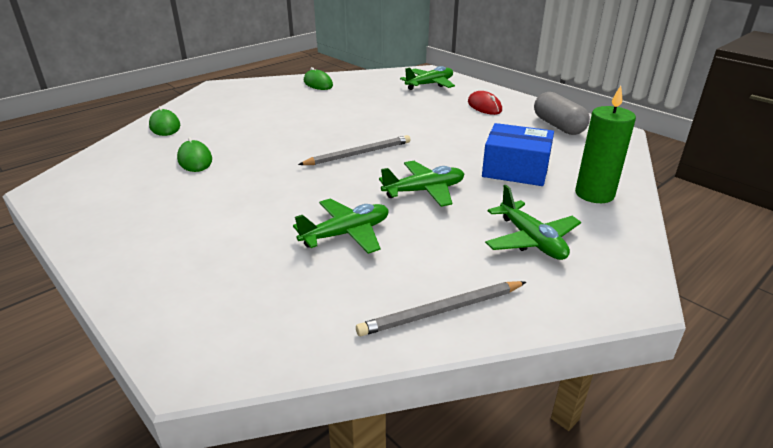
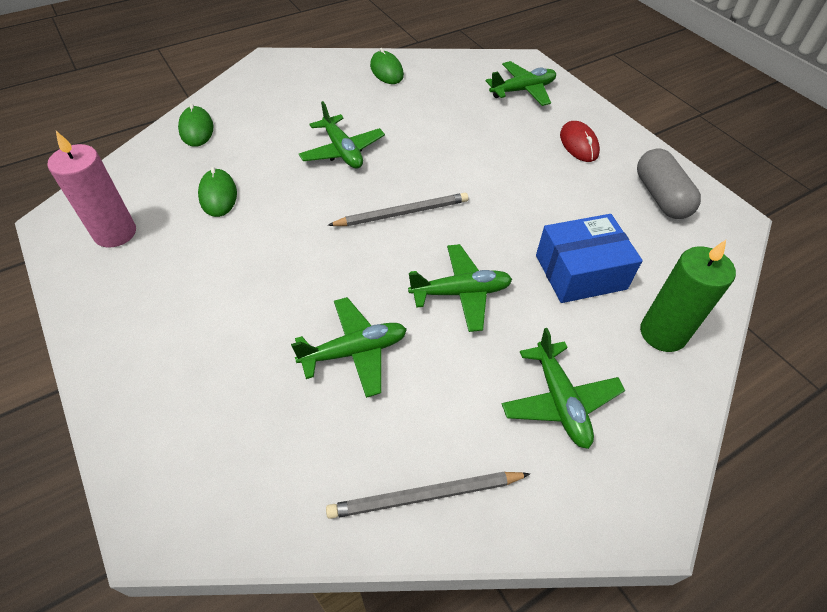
camera: 10 degrees right, 20 degrees up
blue box [482,123,554,186] -> blue box turned 45 degrees counterclockwise [536,214,643,303]
none -> pink candle [48,131,136,248]
none -> green plane [299,101,385,169]

